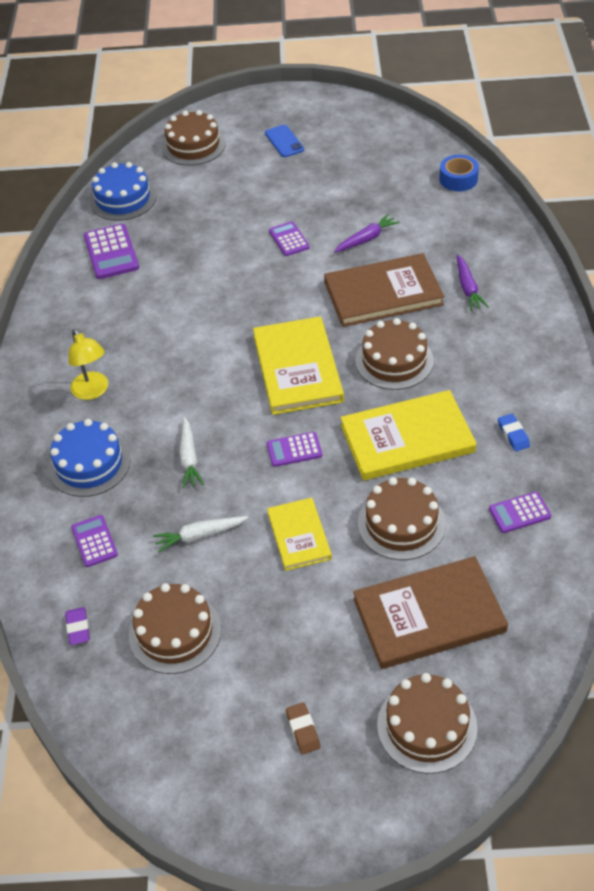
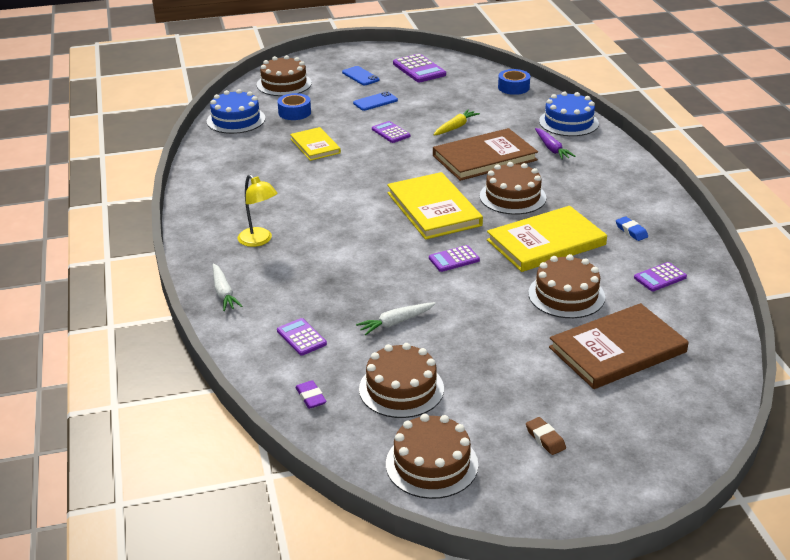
camera: 15 degrees left, 15 degrees down
blue cake [48,419,131,497] -> blue cake moved to [539,91,599,136]
purple calculator [84,224,139,279] -> purple calculator moved to [393,54,446,82]
white carrot [179,417,204,488] -> white carrot moved to [213,264,243,311]
yellow book [267,498,332,571] -> yellow book moved to [290,127,341,161]
purple carrot [334,214,400,252] -> yellow carrot [434,109,480,136]
brown cake [377,673,478,774] -> brown cake moved to [386,414,478,499]
none -> blue tape [277,93,311,120]
none -> blue phone [353,91,398,111]

